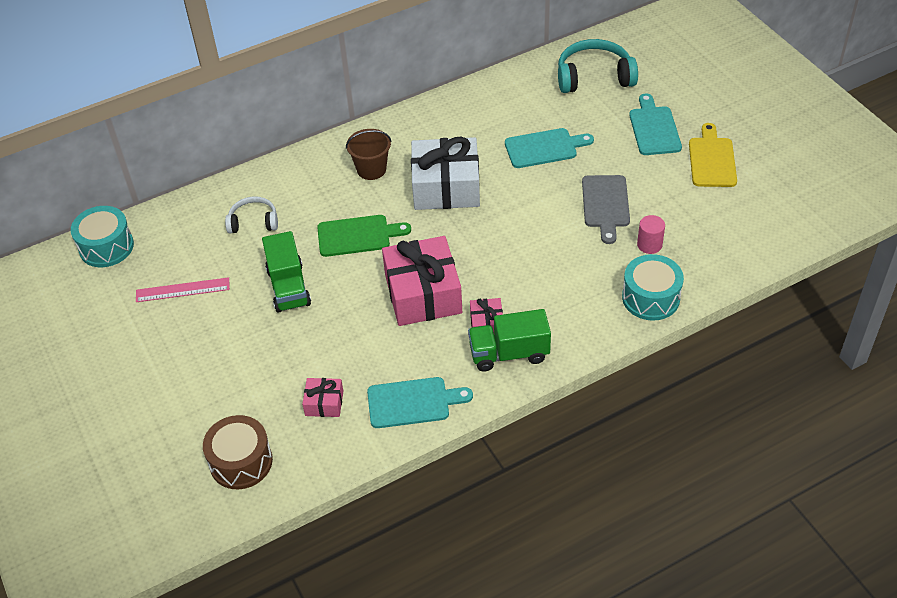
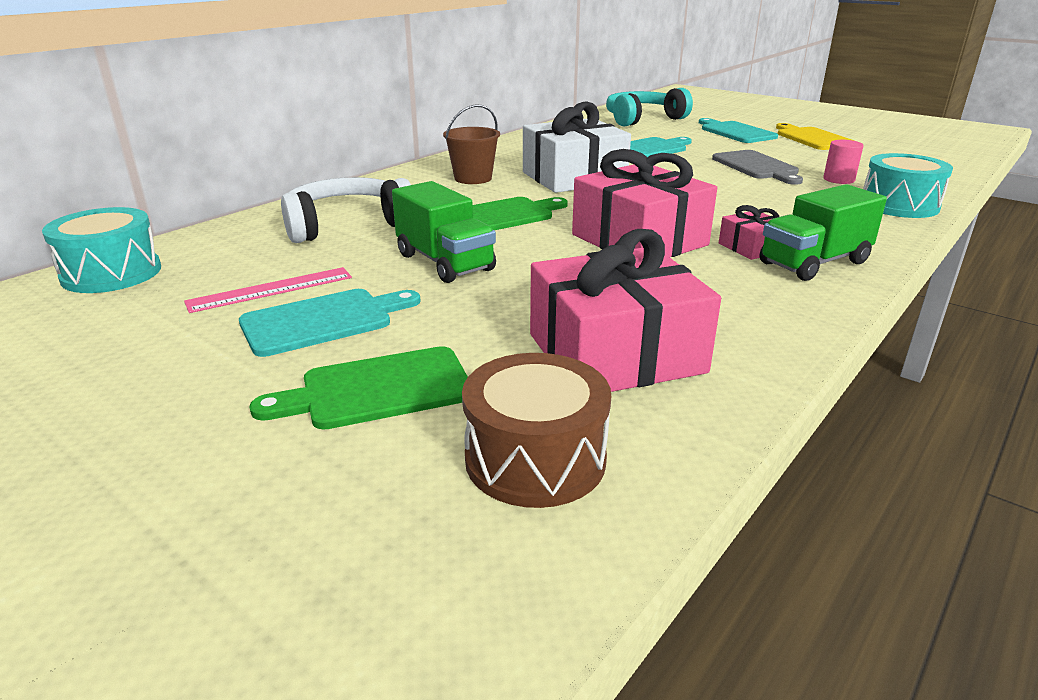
camera: 25 degrees left, 20 degrees down
white headphones [225,197,278,234] -> white headphones [281,177,411,243], size x1.67
pink gift [302,378,343,417] -> pink gift [530,229,721,392], size x2.15
turquoise cutting board [367,377,473,428] -> turquoise cutting board moved to [239,289,421,357]
none -> green cutting board [249,346,468,430]

